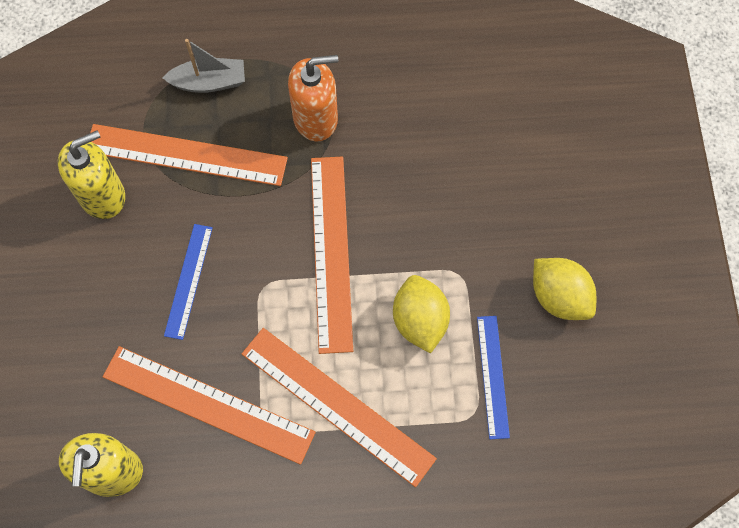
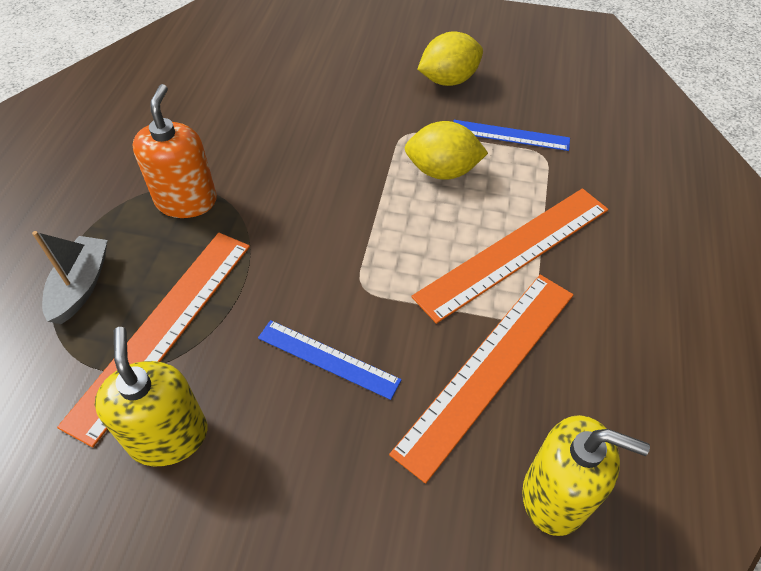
camera: 75 degrees left, 15 degrees down
orange ruler [311,157,353,354] -> none

